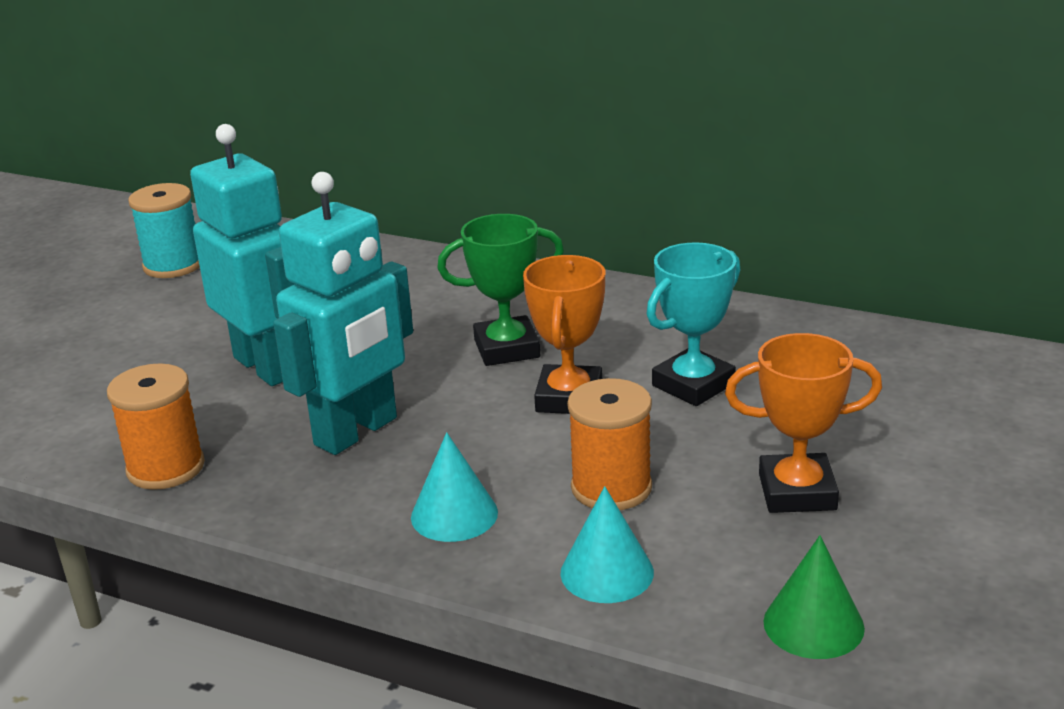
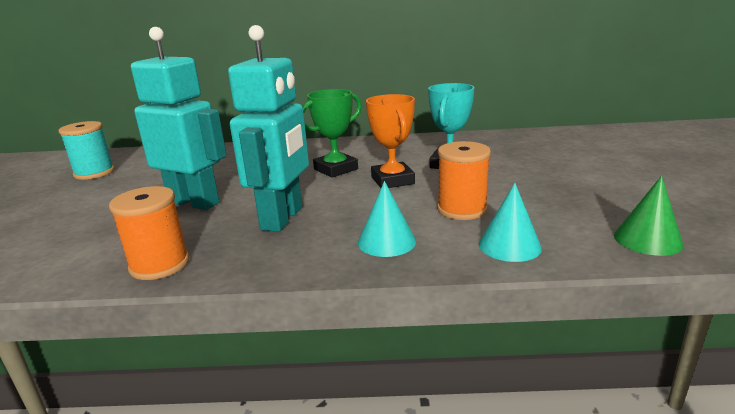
camera: 25 degrees left, 5 degrees down
orange trophy [725,333,882,513] -> none

